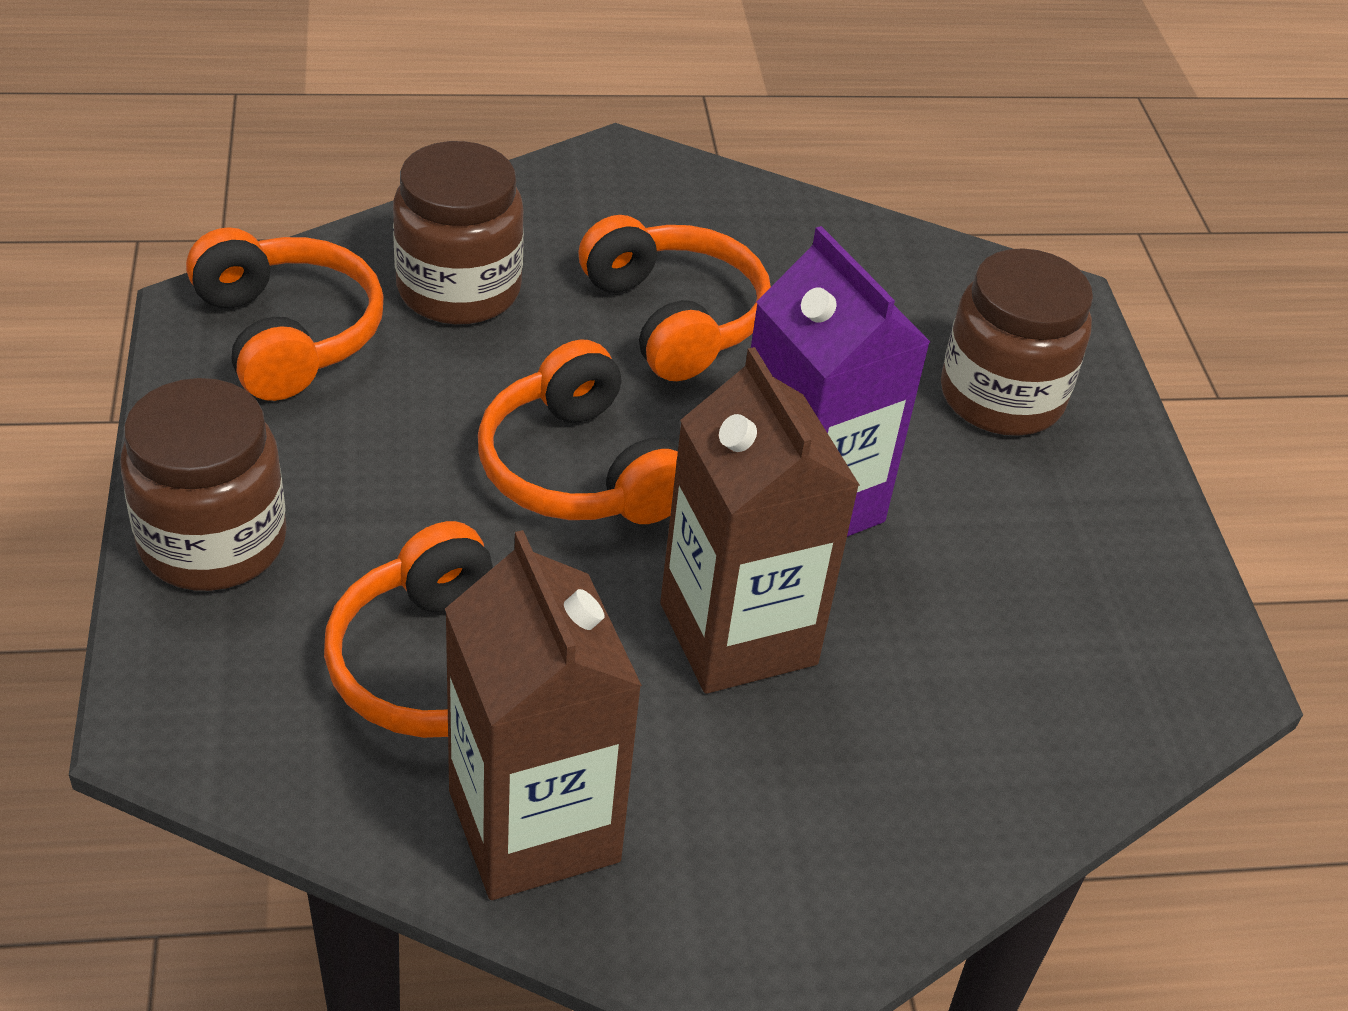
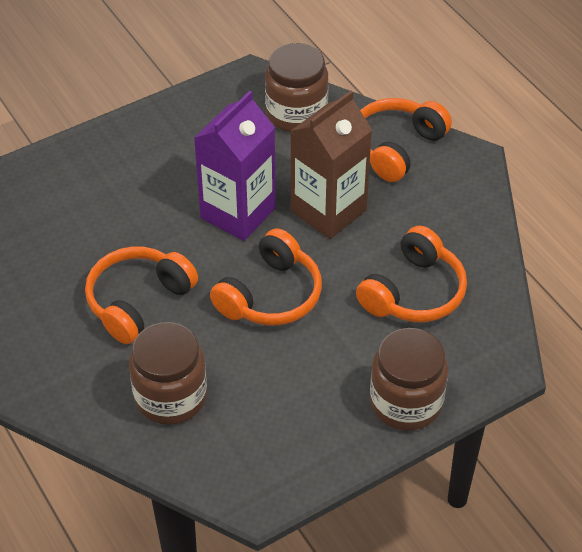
camera: 110 degrees left, 5 degrees up
orange headphones [186,227,384,401] -> orange headphones moved to [360,98,452,182]
brown carton [445,530,642,900] -> none
brown jar [941,248,1093,436] -> brown jar moved to [265,43,328,132]

